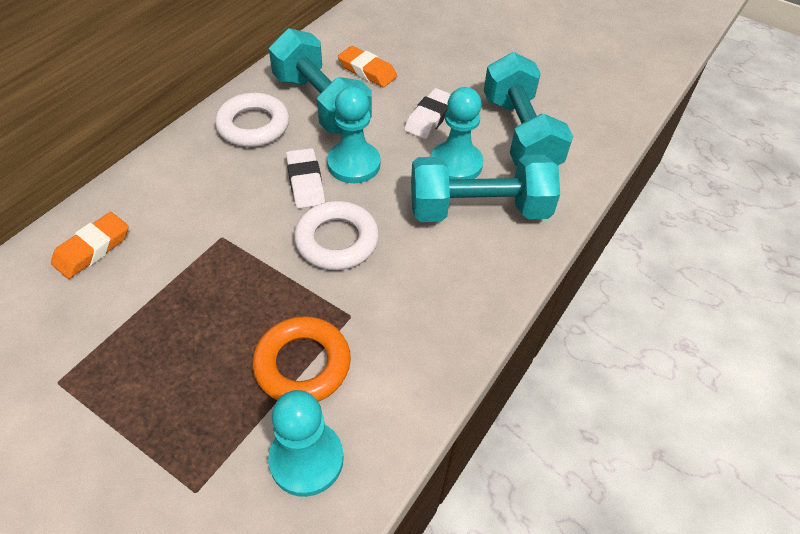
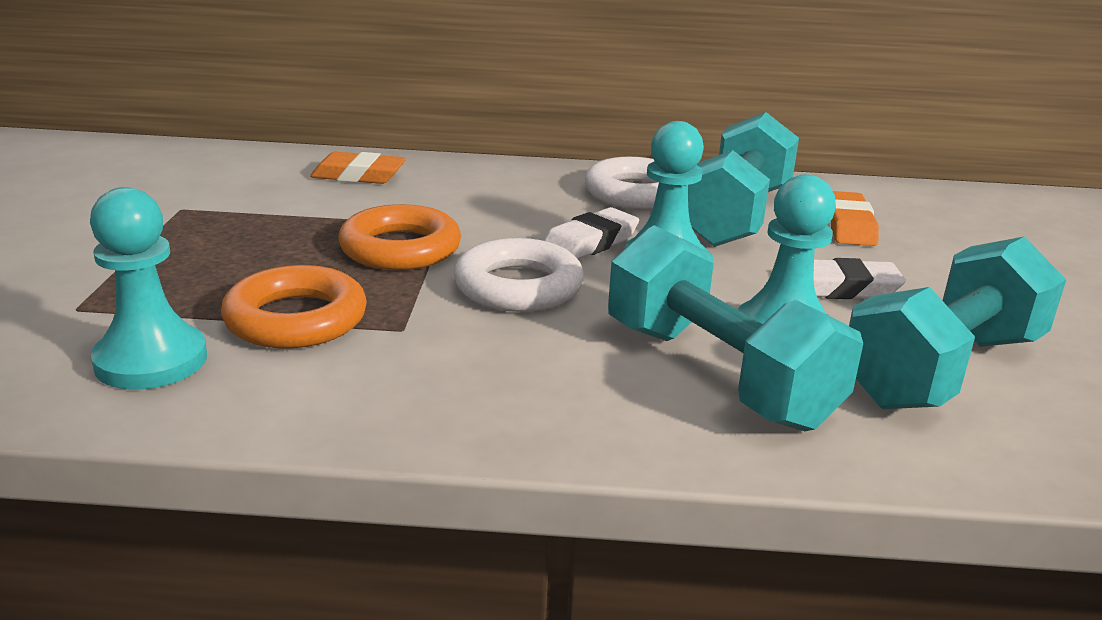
camera: 60 degrees right, 25 degrees down
none -> orange ring [339,204,461,270]

